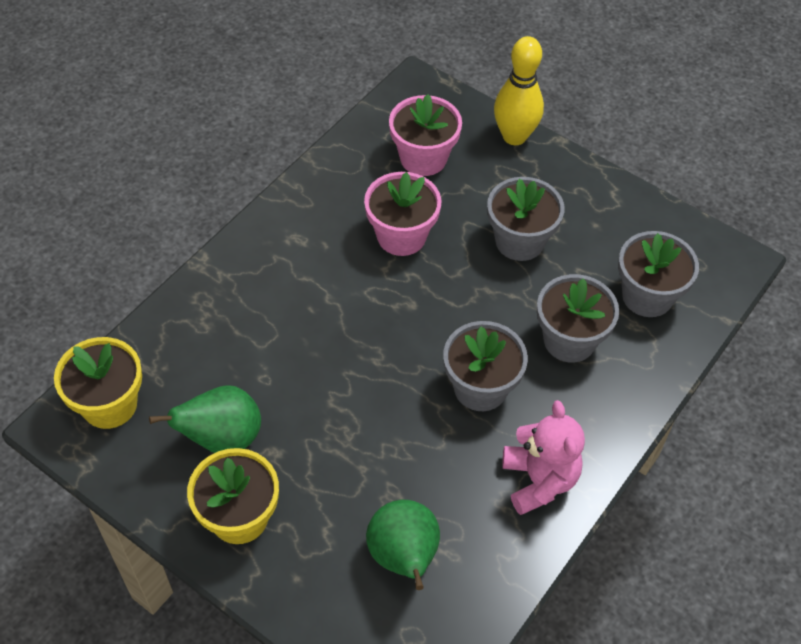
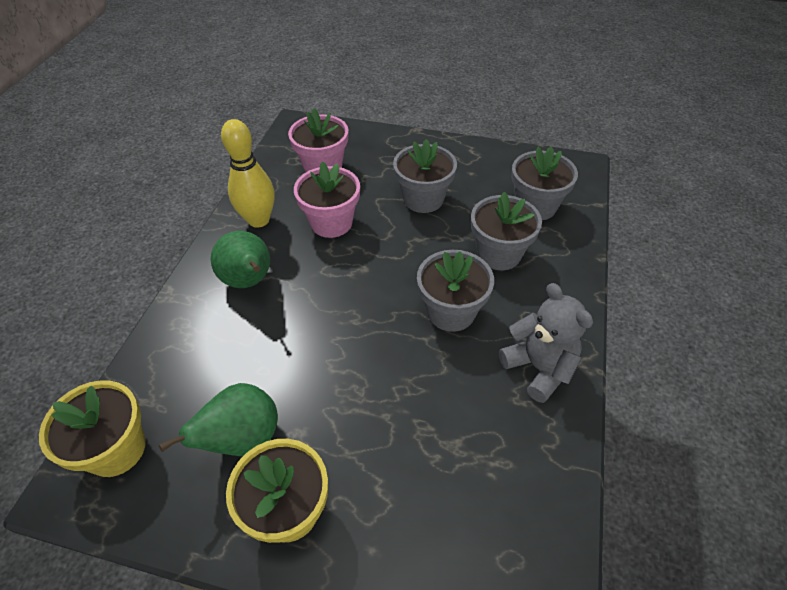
camera: 20 degrees left, 5 degrees down
green pear [366,500,440,590] -> green pear moved to [211,231,270,288]
yellow bowling pin [494,36,544,145] -> yellow bowling pin moved to [221,119,275,228]
pink teddy bear [502,400,585,515] -> grey teddy bear [499,283,593,403]

